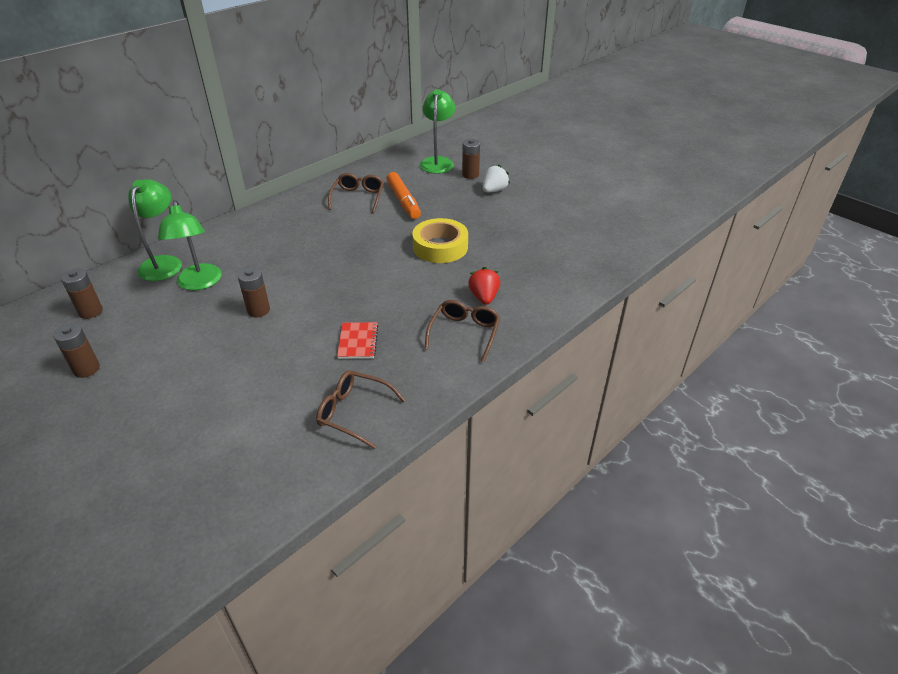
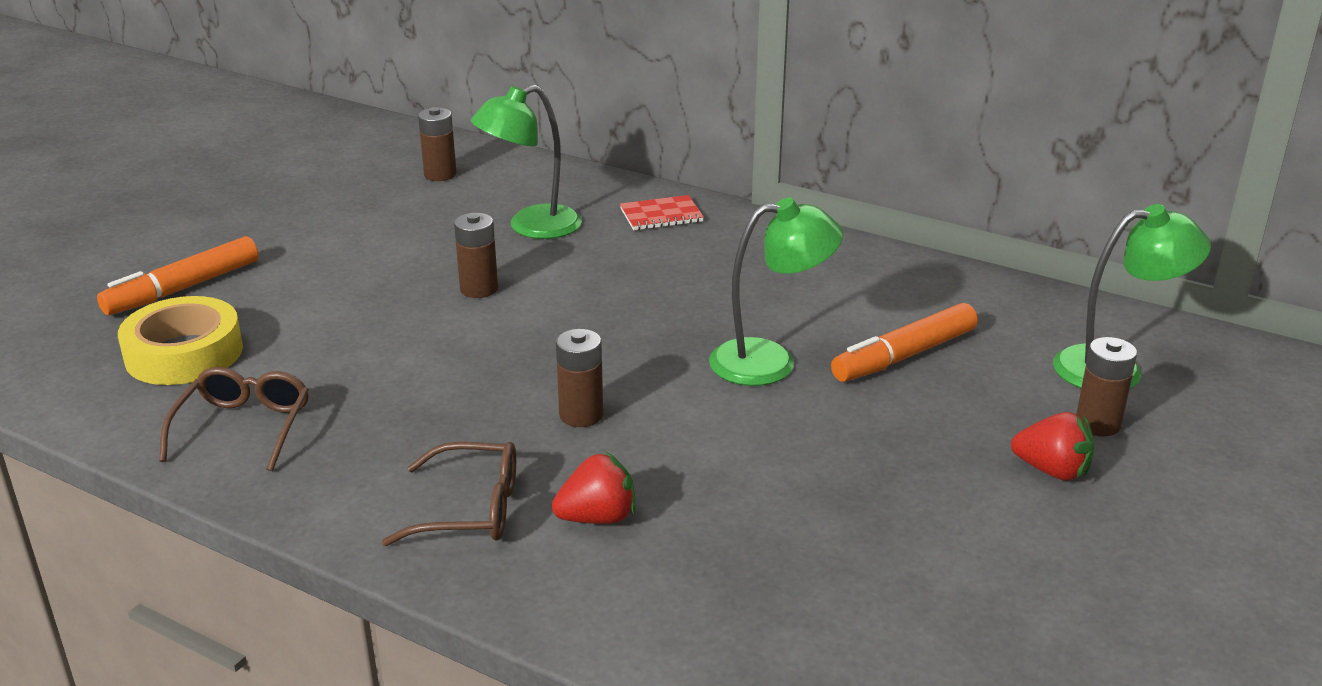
camera: 75 degrees right, 10 degrees down
brown battery [53,324,100,378] -> brown battery moved to [556,329,603,427]
green lamp [128,179,182,281] -> green lamp moved to [709,198,843,386]
brown glasses [328,173,384,213] -> none
red notebook [337,322,378,359] -> red notebook moved to [620,195,704,230]
yellow tape [412,218,468,263] -> yellow tape moved to [118,296,243,385]
white strawberry [483,164,510,193] -> red strawberry [1011,412,1094,481]
none -> orange marker [97,236,259,315]

